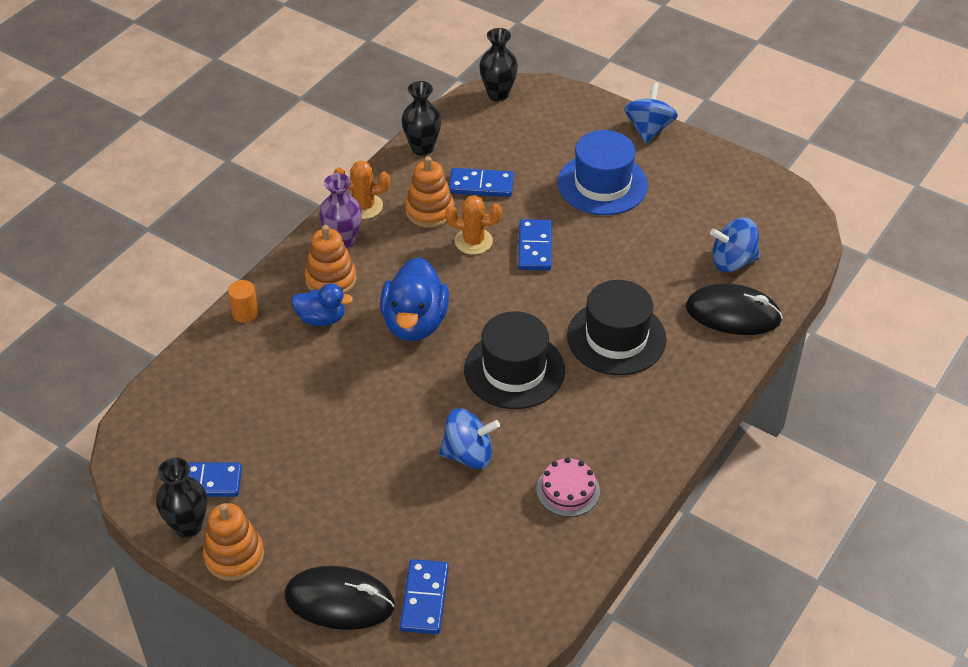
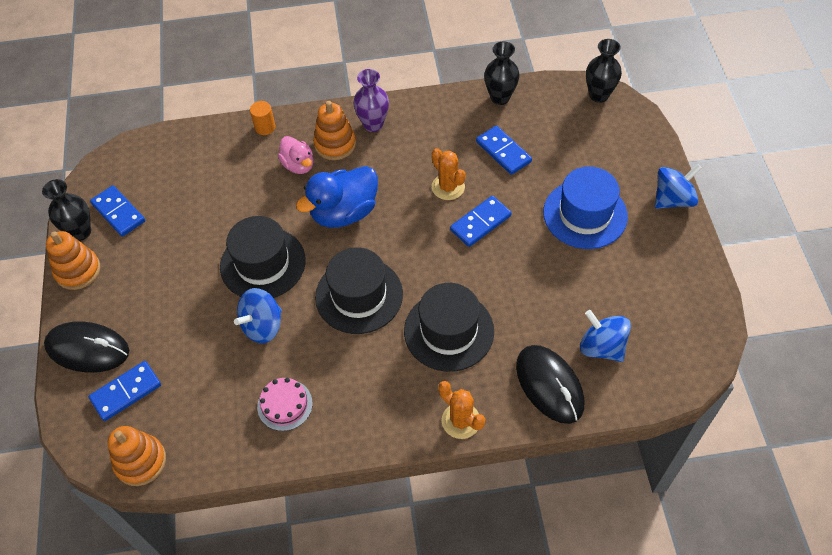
camera: 50 degrees right, 10 degrees up
black mouse [285,566,395,630] -> black mouse turned 45 degrees counterclockwise [44,321,129,373]
blue duck [291,284,353,326] -> pink duck [278,136,314,174]
orange cactus [334,161,390,219] -> orange cactus moved to [438,381,485,439]
orange stacking toy [405,156,454,228] -> orange stacking toy moved to [108,426,166,486]
blue spinning top [439,408,500,469] -> blue spinning top turned 90 degrees clockwise [234,288,282,343]
none -> black hat [220,216,306,298]

